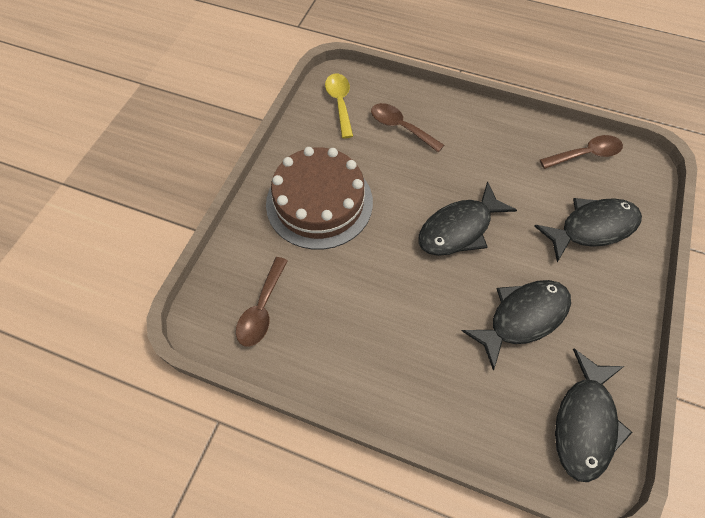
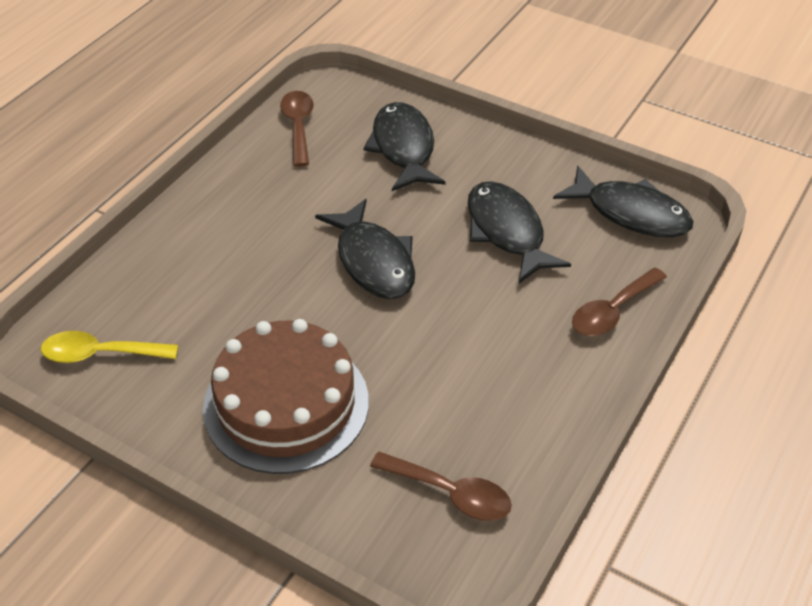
camera: 80 degrees left, 15 degrees down
brown spoon [371,103,444,152] -> brown spoon moved to [572,268,667,336]

